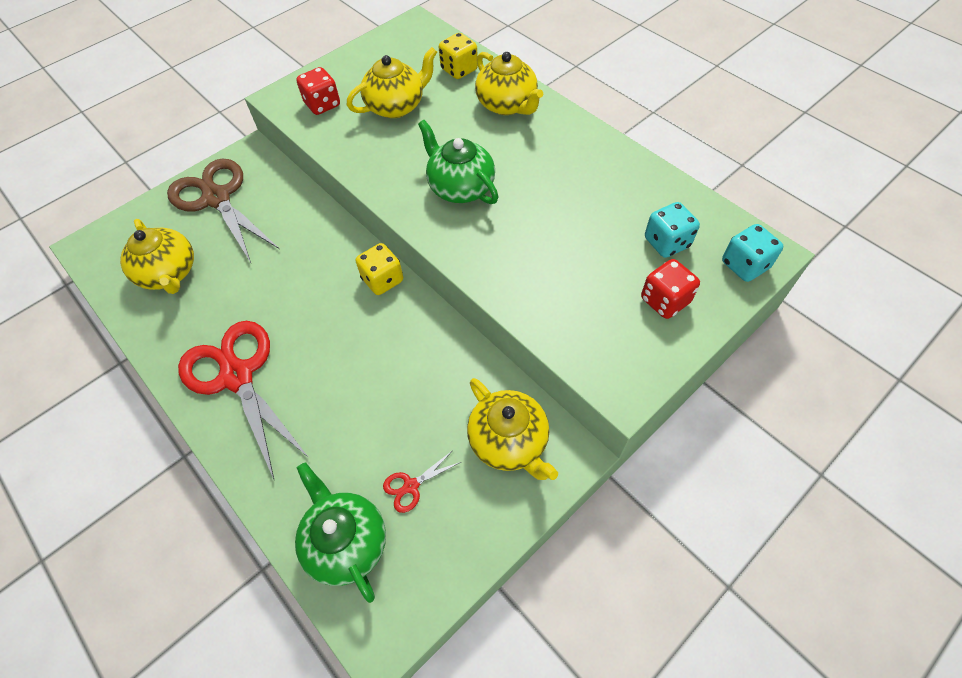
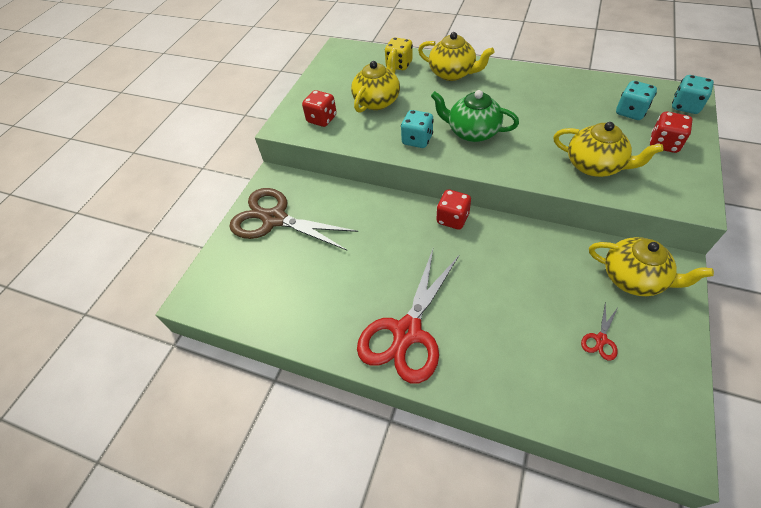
camera: 25 degrees left, 5 degrees down
yellow teapot [120,219,194,294] -> yellow teapot moved to [553,122,663,177]
red scissors [178,321,310,481] -> red scissors turned 90 degrees counterclockwise [357,249,459,384]
green teapot [295,462,386,603] -> none
yellow dice [356,243,403,295] -> red dice [436,190,471,230]
none -> turquoise dice [401,110,434,148]

